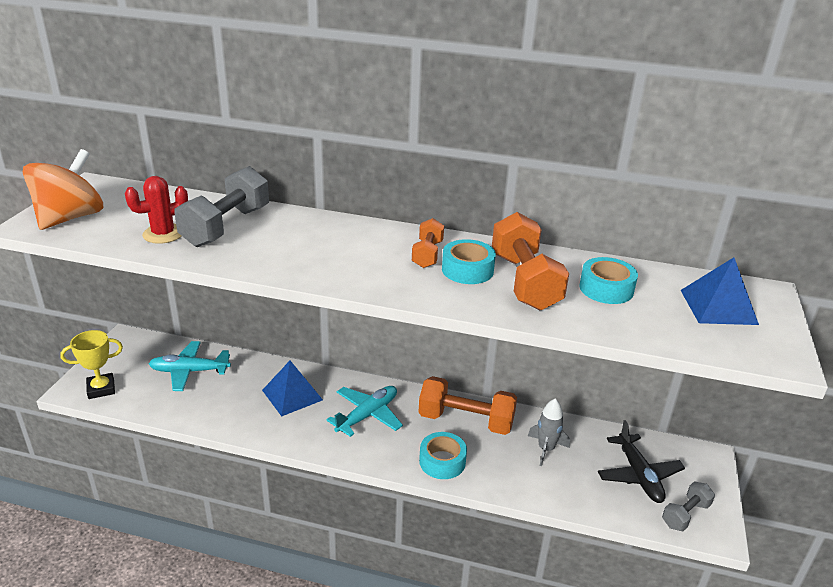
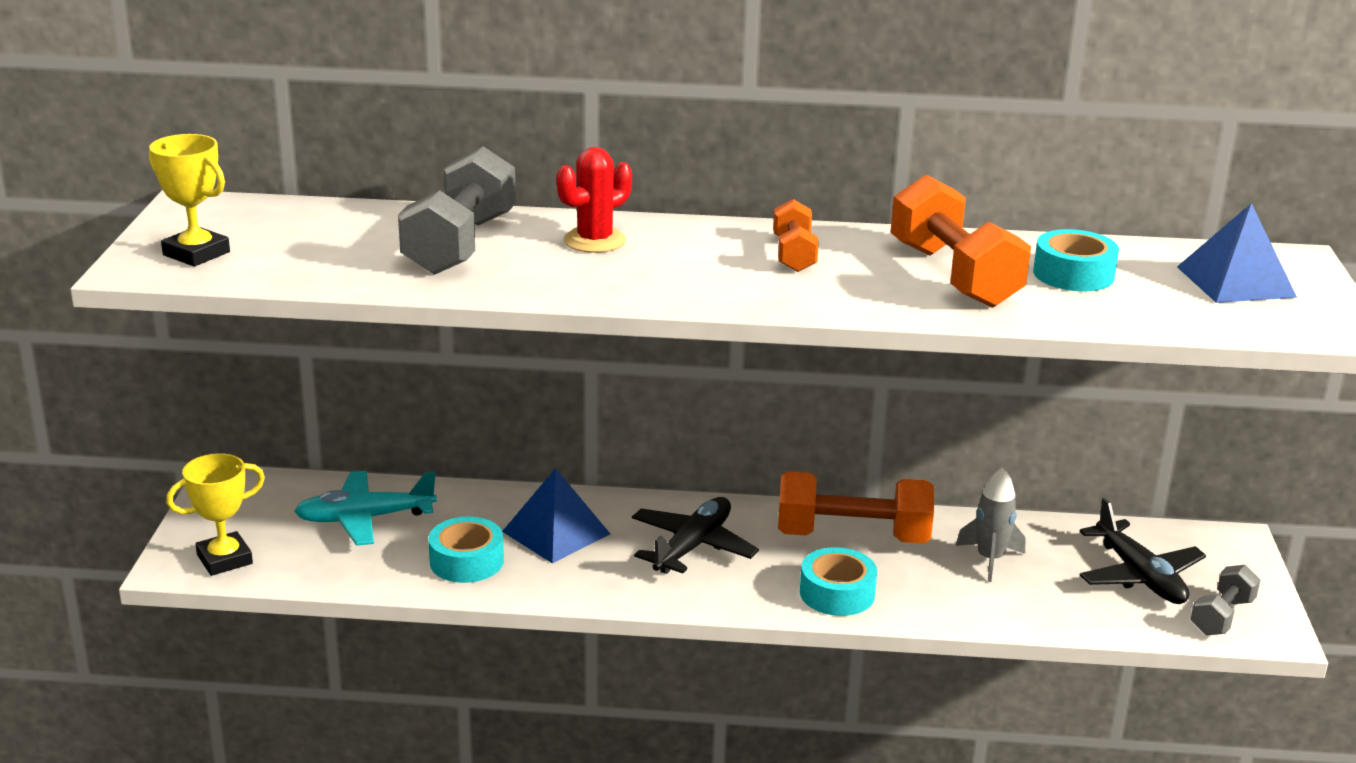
camera: 10 degrees left, 5 degrees down
orange spinning top [23,149,103,230] -> yellow trophy [149,134,230,267]
red cactus [125,176,188,244] -> red cactus moved to [557,147,632,253]
turquoise plane [326,386,403,437] -> black plane [632,497,759,574]
turquoise tape [442,239,496,284] -> turquoise tape moved to [428,517,504,583]

